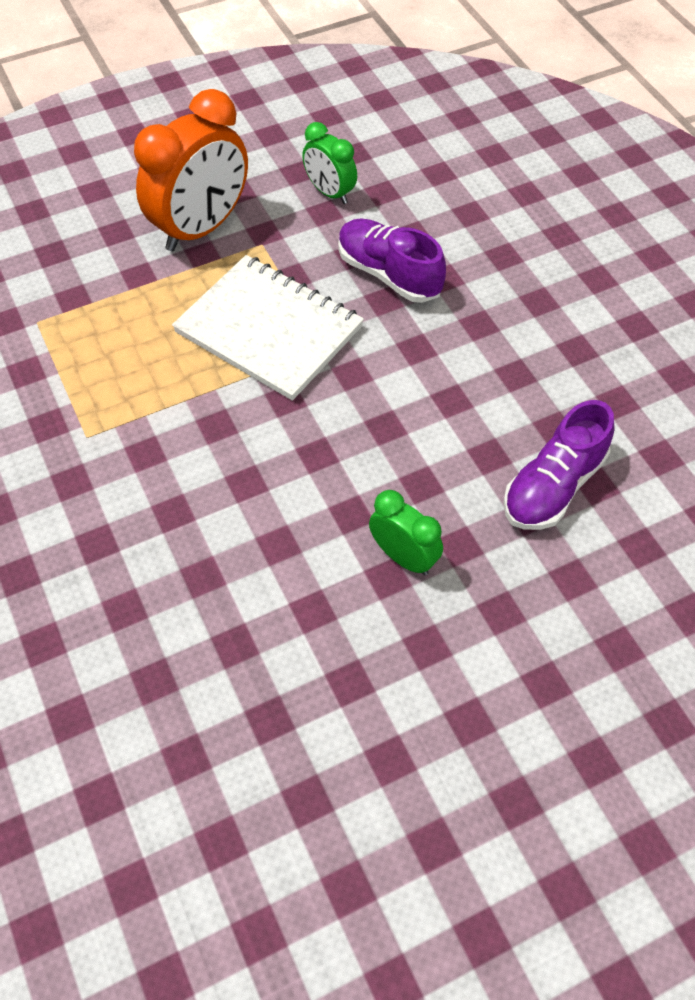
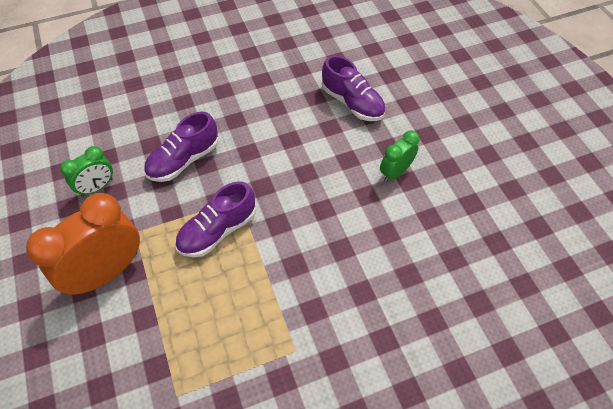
camera: 85 degrees left, 0 degrees up
orange clock [134,89,248,251] -> orange clock turned 90 degrees counterclockwise [26,193,140,295]
white notebook [172,255,364,401] -> purple shoe [175,181,256,257]

